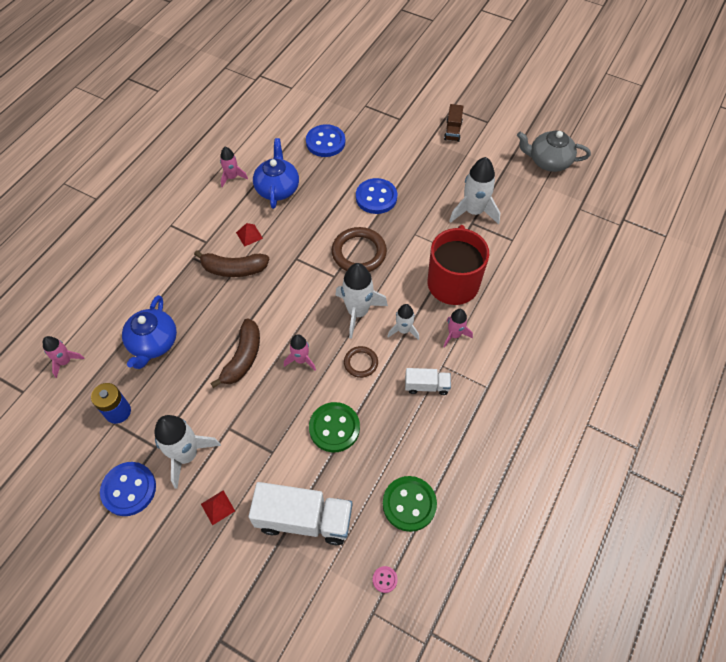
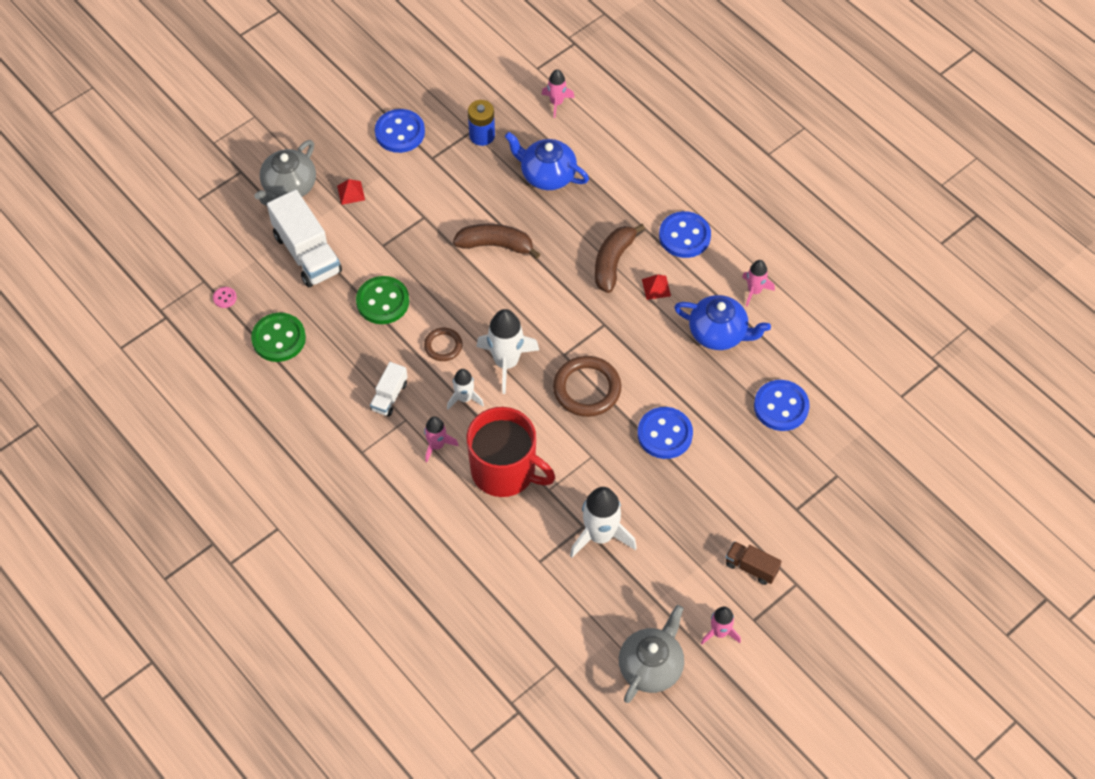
camera: 110 degrees right, 0 degrees up
white rocket [154,415,221,489] -> none
brown banana [211,318,260,388] -> brown banana turned 150 degrees clockwise [453,224,540,259]
white truck [248,482,353,545] -> white truck turned 60 degrees counterclockwise [267,190,342,287]
pink rocket [284,334,316,370] -> pink rocket moved to [701,606,741,644]
none -> grey teapot [254,140,316,206]
none -> blue button [659,211,711,258]

